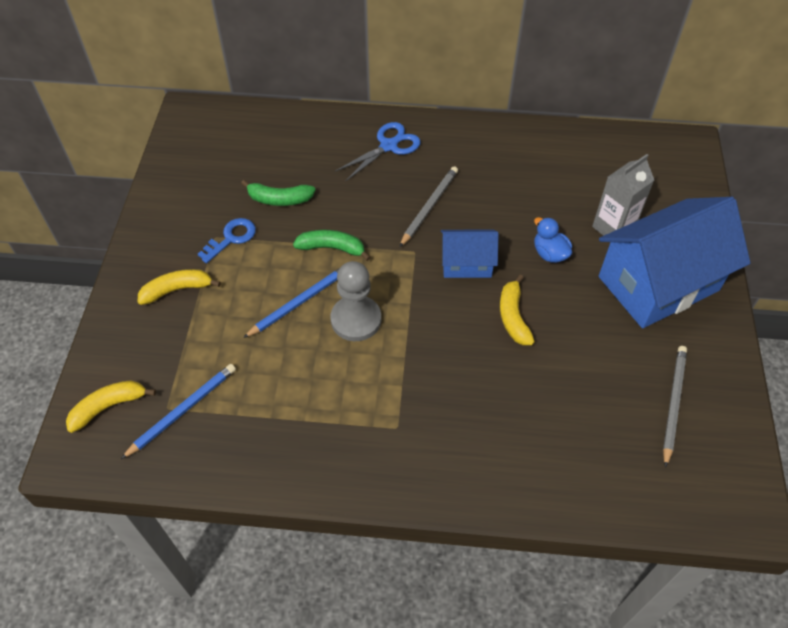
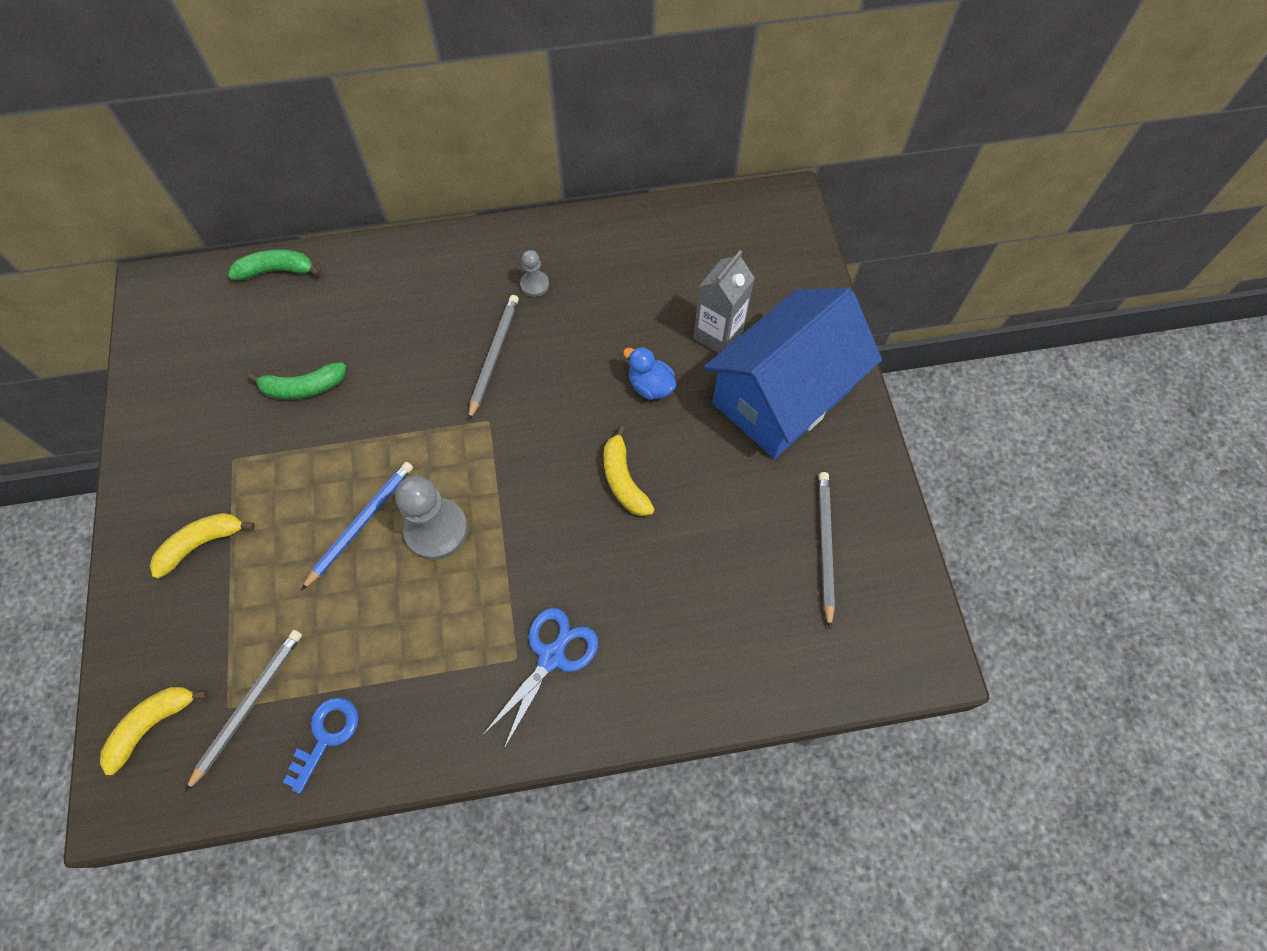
camera: 15 degrees left, 10 degrees up
blue pencil [121,364,236,459] -> grey pencil [185,630,302,792]
blue key [198,218,256,263] -> blue key moved to [283,697,359,794]
green banana [293,230,371,261] -> green banana moved to [228,249,321,280]
blue scissors [335,122,421,181] -> blue scissors moved to [483,608,599,749]
blue house [441,230,499,278] -> none
none -> grey pawn [520,250,549,297]

